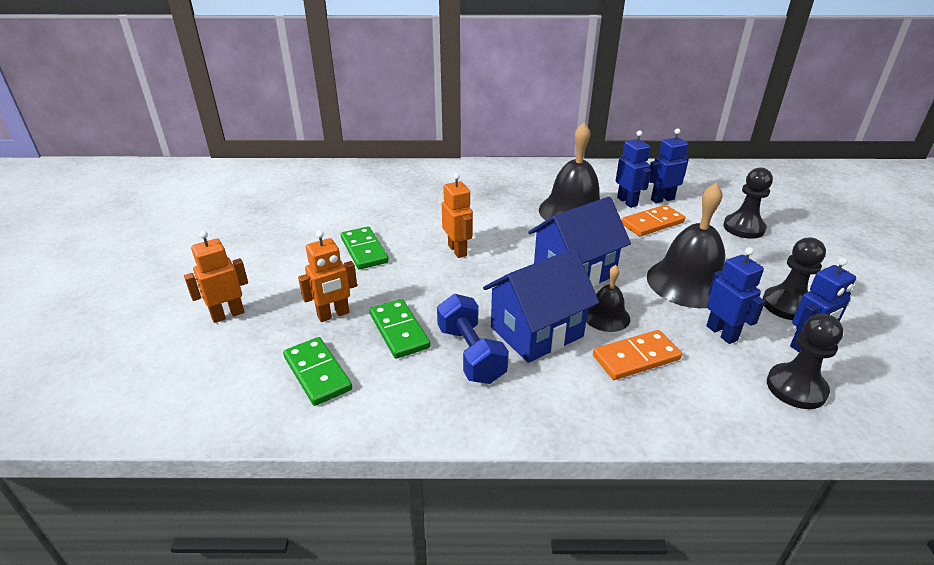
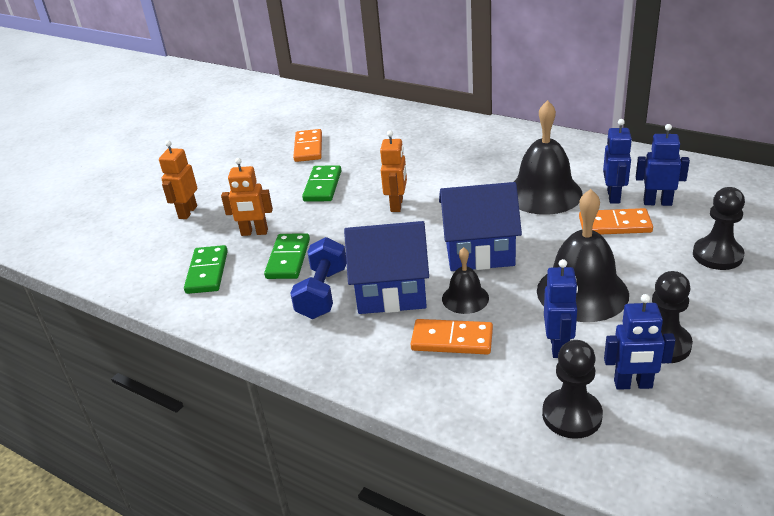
camera: 35 degrees right, 0 degrees up
orange robot [184,231,248,323] -> orange robot turned 75 degrees counterclockwise [159,140,197,219]
none -> orange domino [293,129,322,162]

